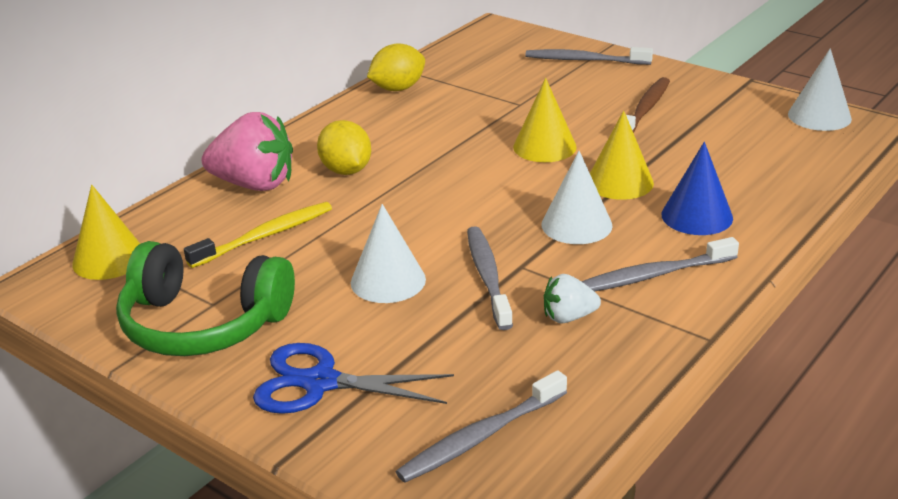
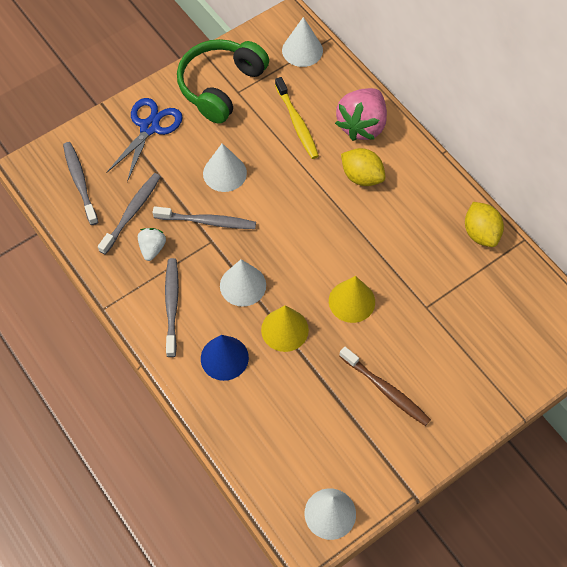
camera: 105 degrees right, 30 degrees up
yellow cone [72,185,140,280] -> white cone [282,17,323,67]
yellow lemon [317,120,371,175] -> yellow lemon turned 45 degrees clockwise [341,148,385,186]
grey toothbrush [525,47,653,65] -> grey toothbrush moved to [98,173,161,255]

